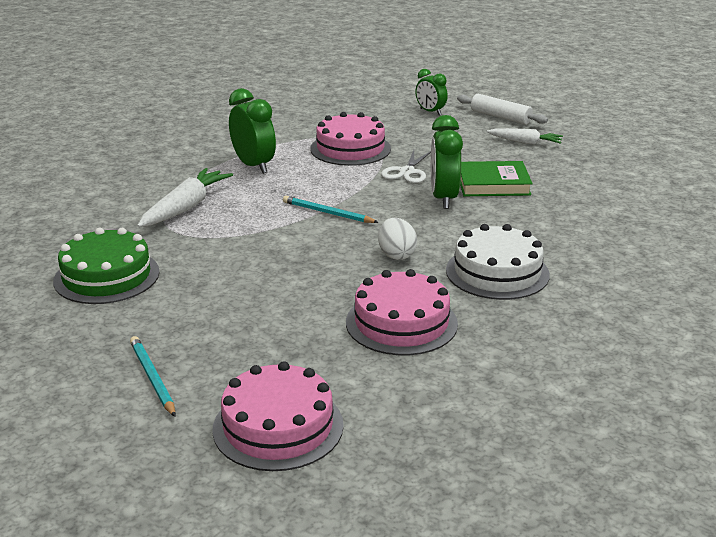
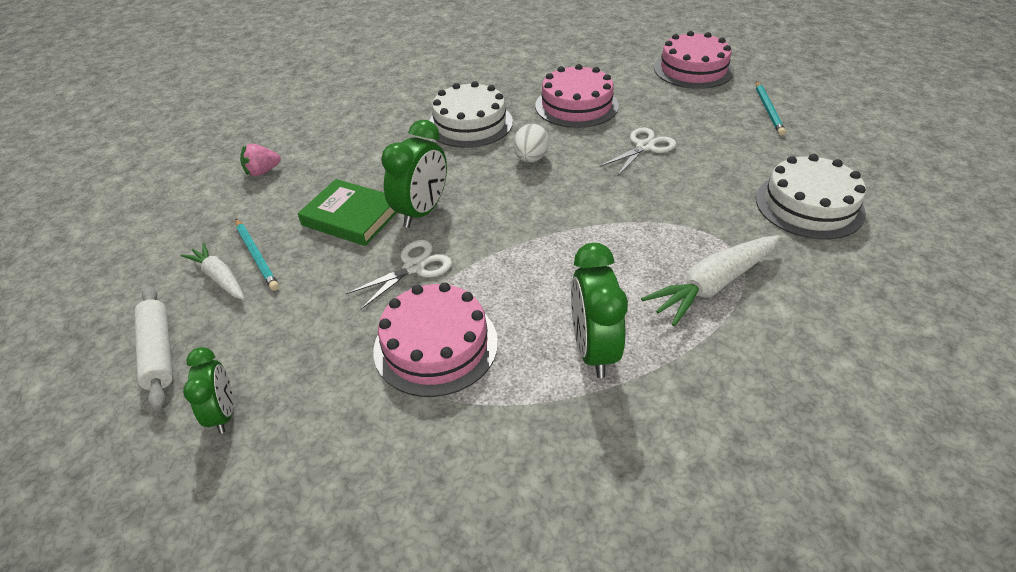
camera: 150 degrees left, 15 degrees up
green cake [53,228,160,304] -> white cake [756,154,866,239]
turquoise pencil [283,196,378,223] -> turquoise pencil moved to [235,219,279,291]
none -> pink strawberry [240,144,281,176]
none -> white scissors [600,127,676,177]

